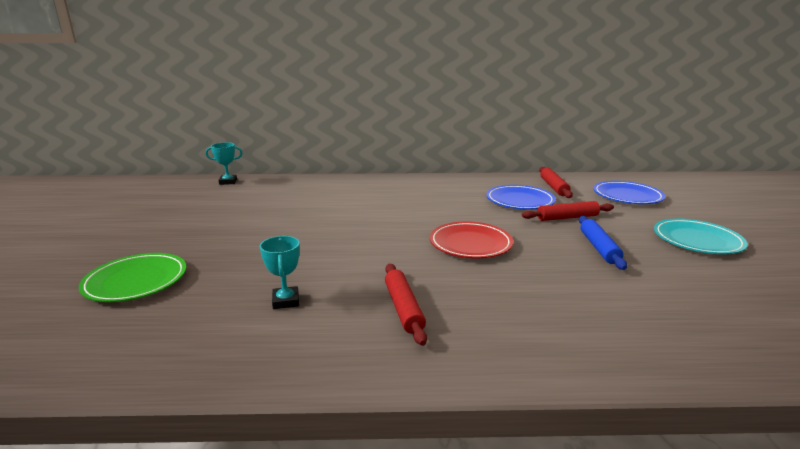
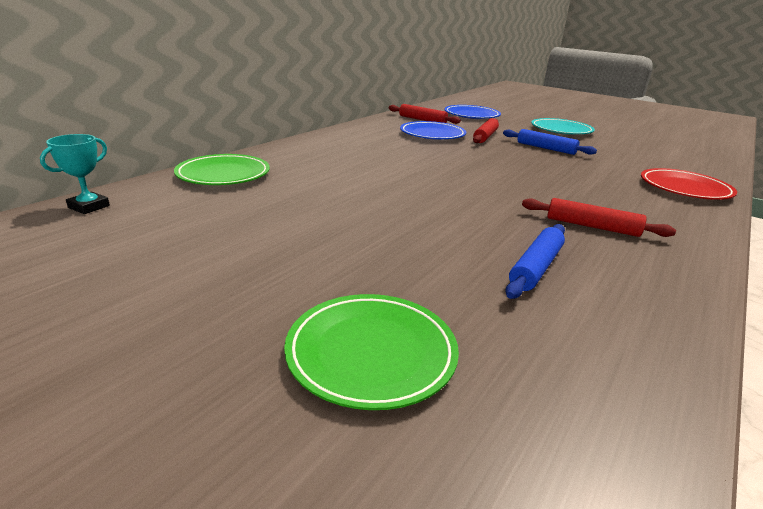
camera: 55 degrees left, 5 degrees up
turquoise trophy [260,236,300,309] -> blue rolling pin [505,224,565,299]
red plate [430,222,513,258] -> red plate moved to [641,168,737,200]
none -> green plate [174,154,270,185]

